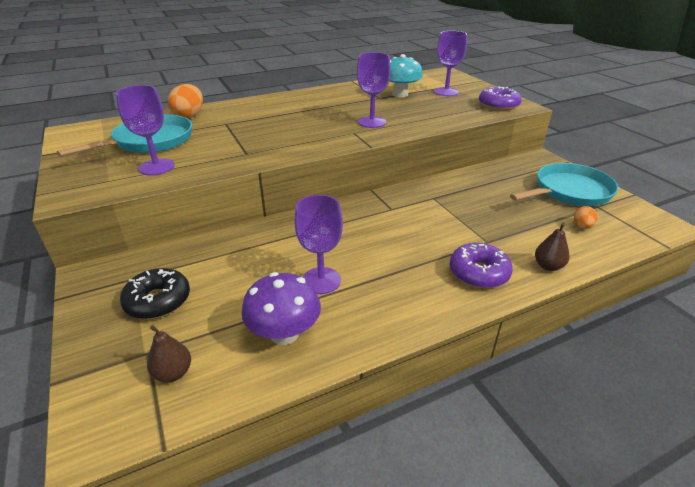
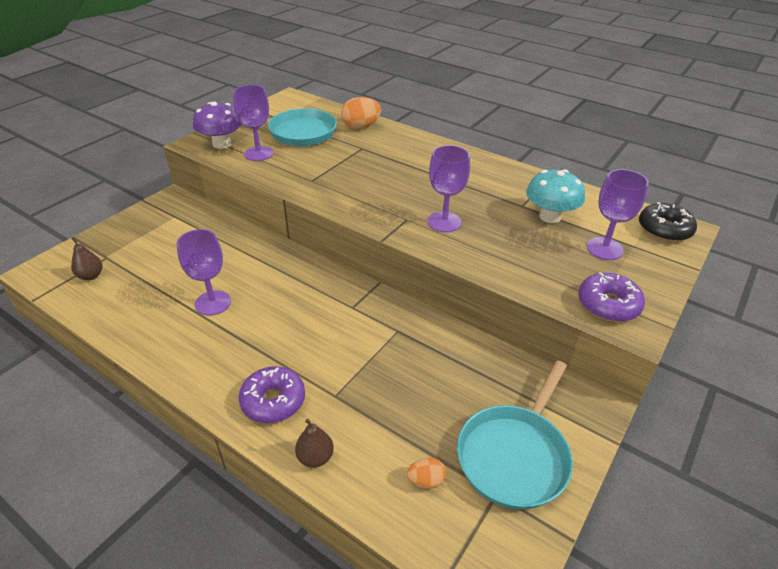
camera: 60 degrees right, 5 degrees up
black donut [120,268,190,319] -> black donut moved to [639,202,697,242]
purple mushroom [242,272,321,345] -> purple mushroom moved to [193,102,242,149]
turquoise pan [510,163,618,206] -> turquoise pan turned 90 degrees clockwise [457,360,573,510]

